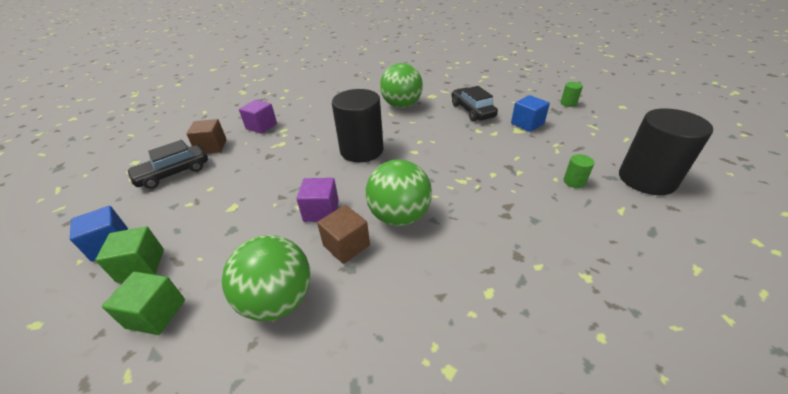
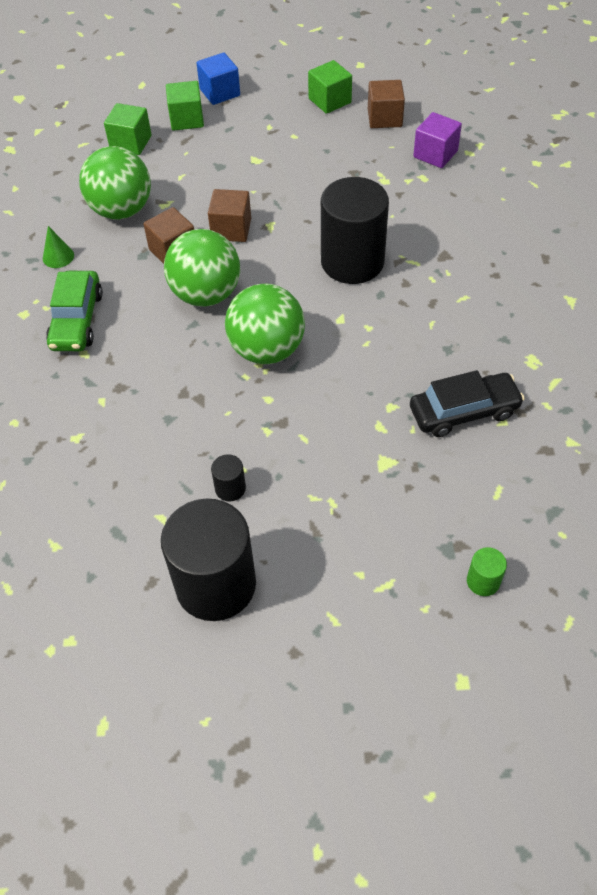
camera: 95 degrees right, 15 degrees up
black car [126,140,208,189] -> green cube [308,60,352,114]
purple cube [296,178,339,222] -> brown cube [208,189,251,242]
green ball [380,63,423,108] -> green ball moved to [225,284,305,364]
blue cube [511,95,550,132] -> none
green cylinder [563,154,594,188] -> black cylinder [211,454,246,501]
none -> green cone [43,226,74,268]
none -> green car [46,271,103,351]

